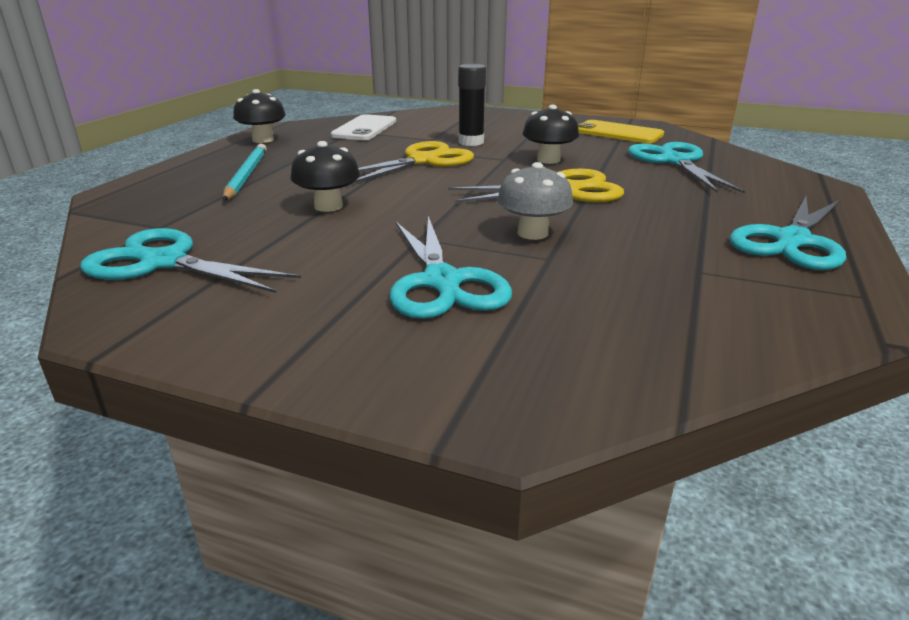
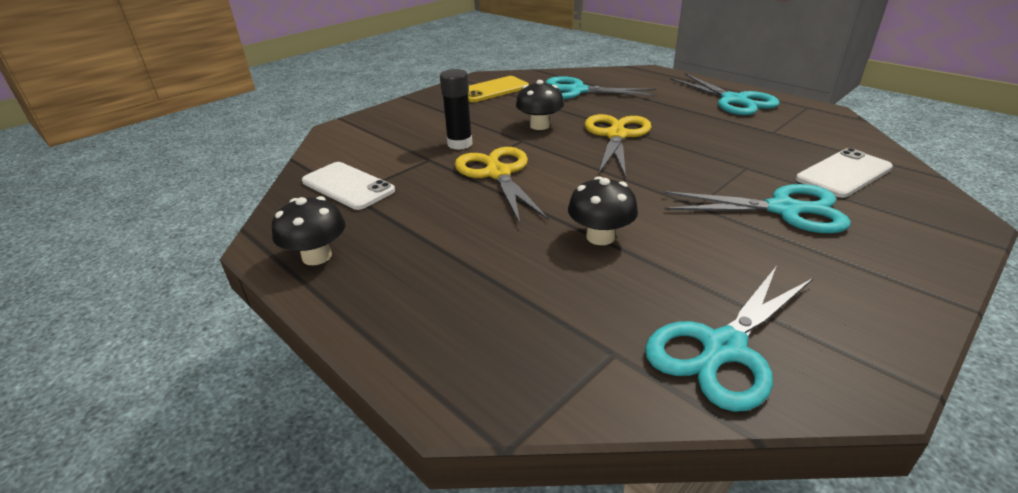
camera: 65 degrees left, 5 degrees up
turquoise pencil [223,144,267,201] -> none
grey mushroom [497,162,573,240] -> none
none -> white phone [796,148,893,198]

